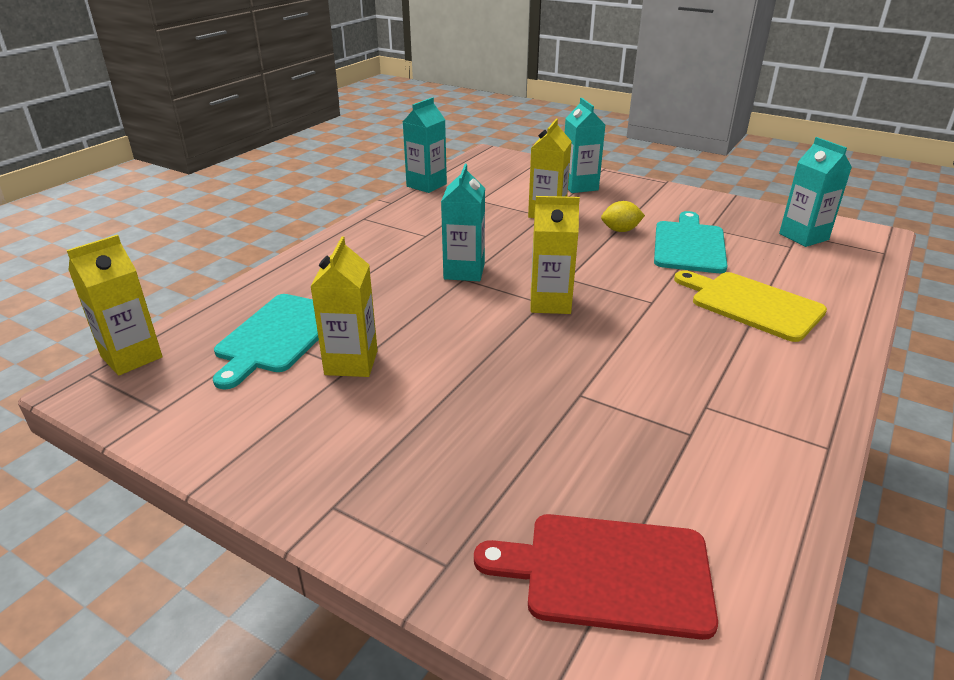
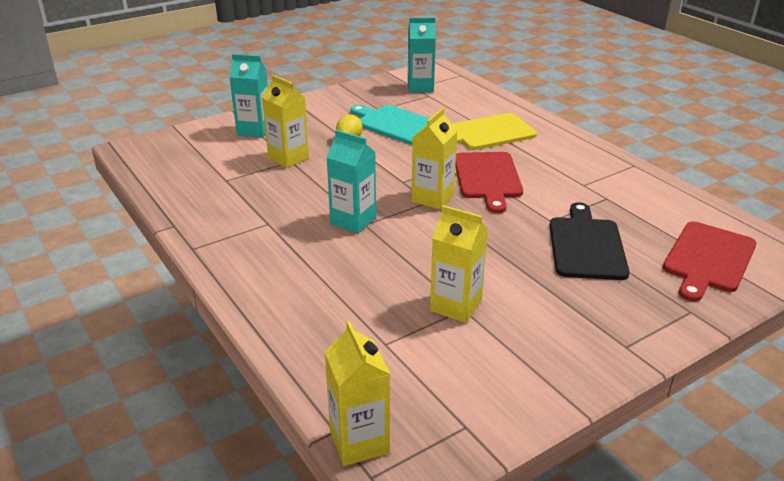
camera: 65 degrees left, 0 degrees up
turquoise cutting board [213,294,319,389] -> none
turquoise carton [403,97,447,193] -> none
none -> red cutting board [455,152,523,213]
none -> black cutting board [549,202,630,280]

